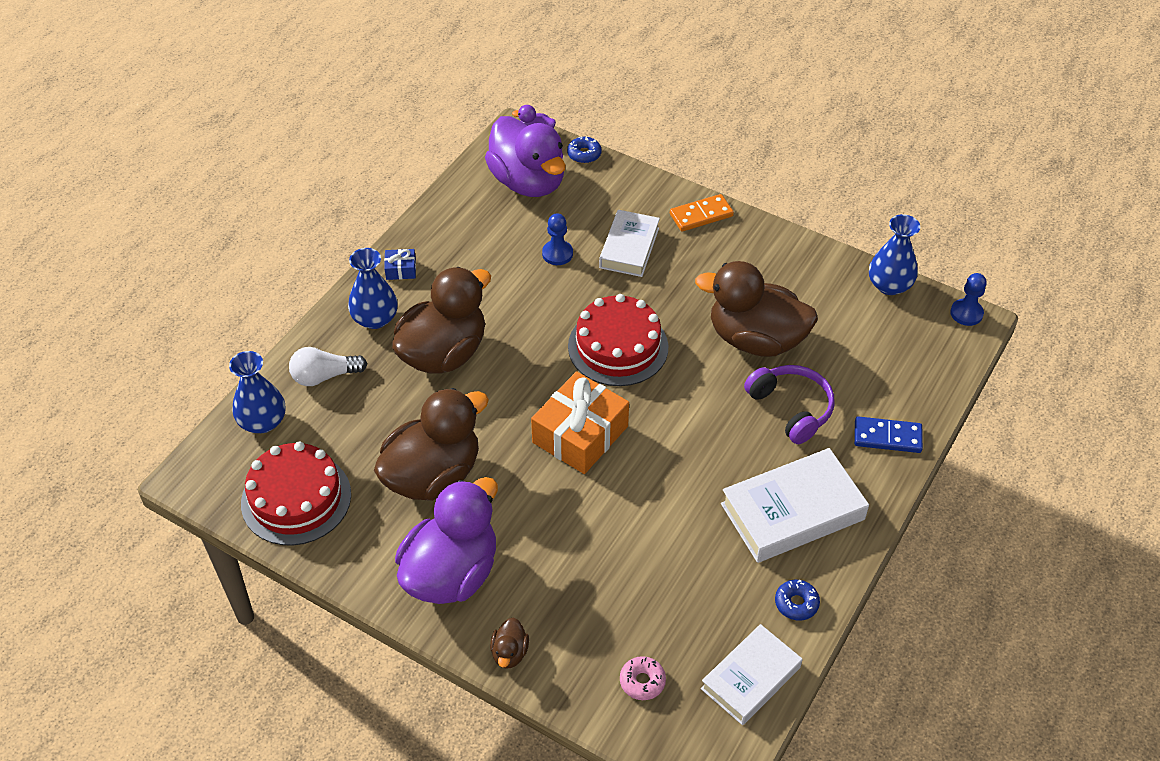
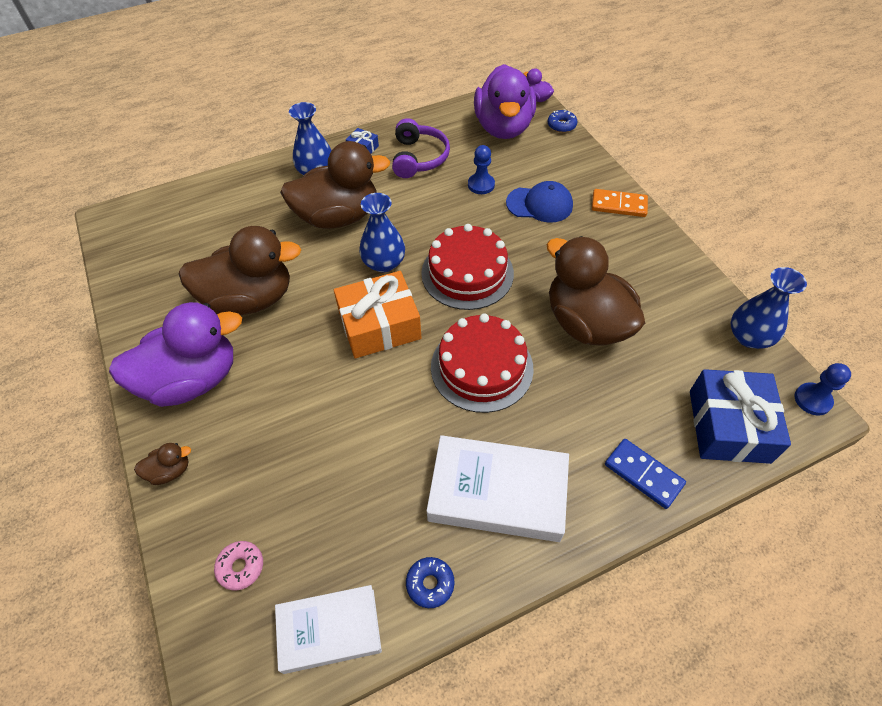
camera: 35 degrees right, 5 degrees up
blue vase [229,351,285,433] -> blue vase moved to [359,193,405,272]
red cake [241,441,351,546] -> red cake moved to [431,314,534,413]
white light bulb [289,347,367,386] -> none
brown duck [490,618,529,669] -> brown duck turned 150 degrees counterclockwise [134,443,191,485]
white book [599,210,660,277] -> blue cap [506,181,573,223]
purple headphones [744,365,835,444] -> purple headphones moved to [392,118,450,178]
none -> blue gift [690,369,791,464]

